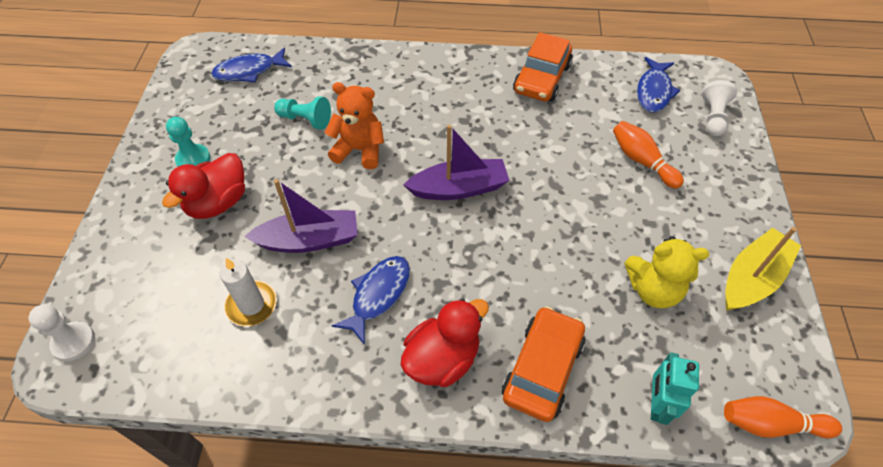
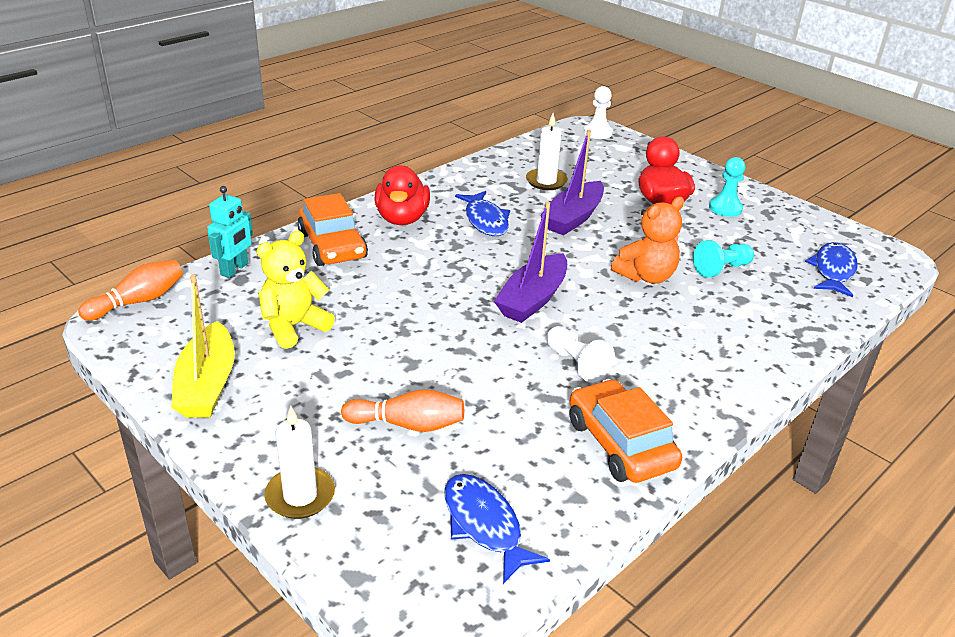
camera: 130 degrees right, 20 degrees down
turquoise robot [651,352,699,425] -> turquoise robot turned 60 degrees clockwise [207,186,253,278]
white pawn [702,80,737,136] -> white pawn moved to [546,326,615,383]
none -> white candle [264,406,335,519]

